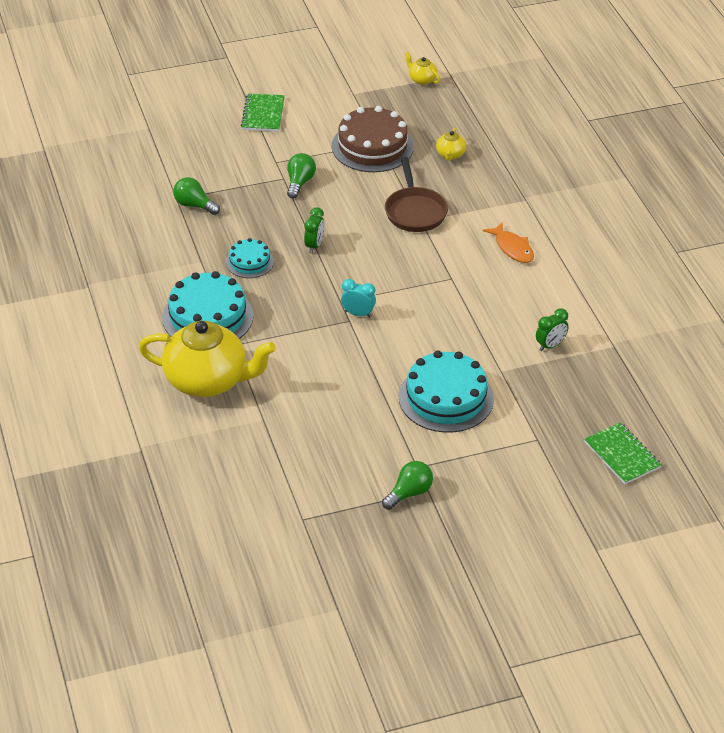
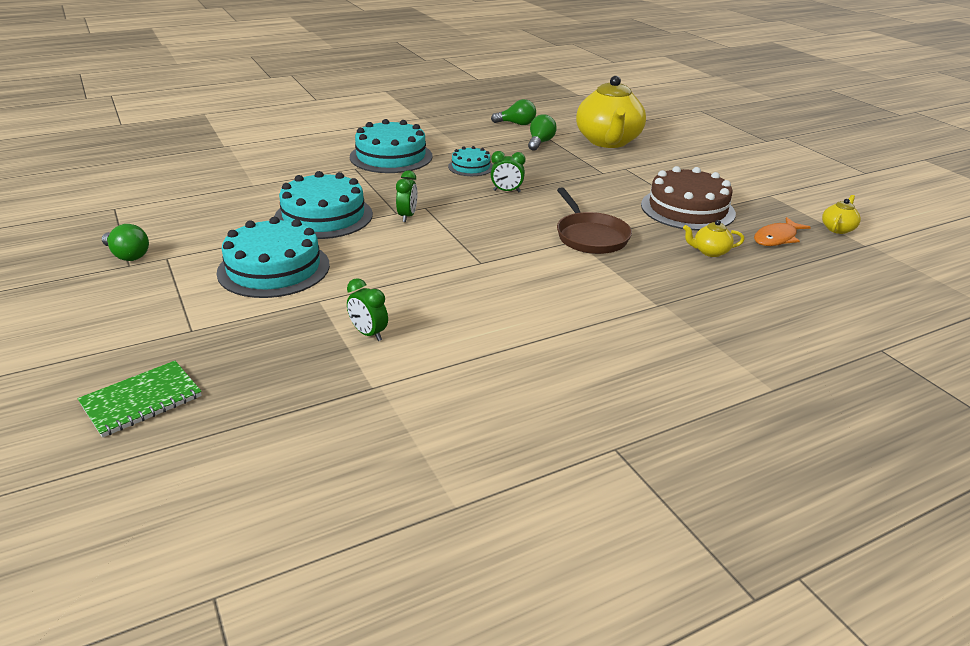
camera: 80 degrees right, 10 degrees down
yellow teapot [138,321,276,397] -> yellow teapot moved to [576,76,646,148]
green notebook [241,93,285,132] -> none
green light bulb [287,153,316,199] -> green light bulb moved to [491,99,536,125]
turquoise clock [341,279,376,317] -> green clock [396,170,417,222]
brown pan [385,157,448,232] -> brown pan turned 90 degrees counterclockwise [557,188,632,254]
orange fish [483,222,534,263] -> orange fish moved to [754,217,811,246]
none -> turquoise cake [274,171,373,239]

